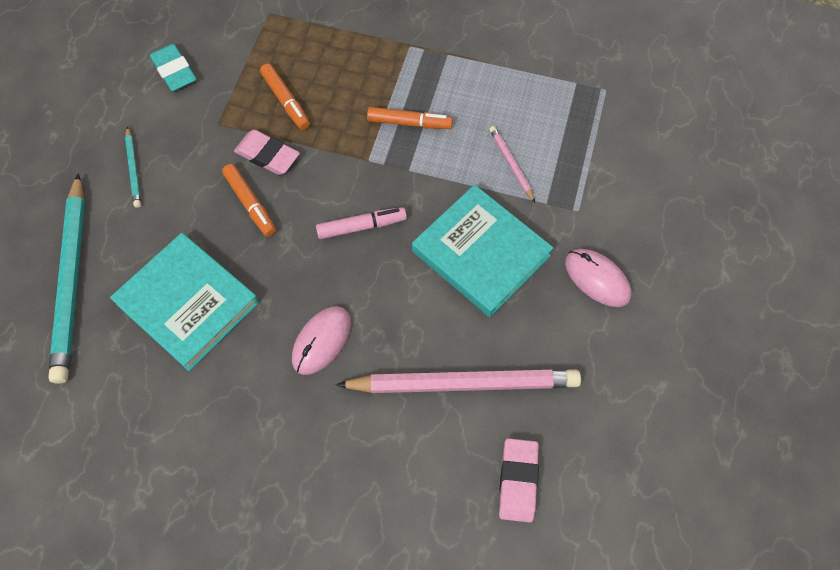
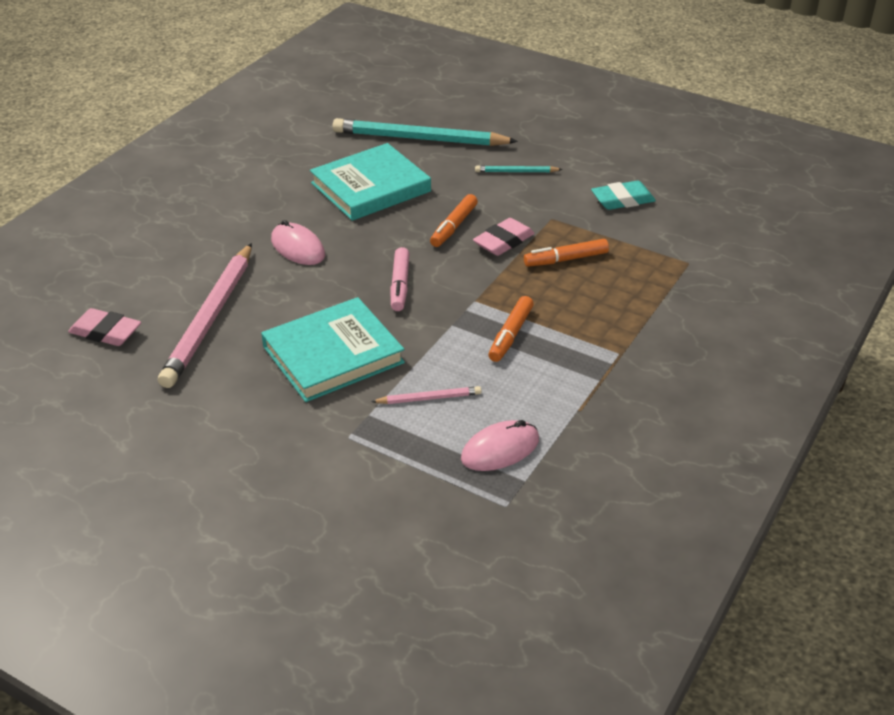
camera: 105 degrees right, 25 degrees down
orange marker [222,164,276,237] -> orange marker turned 45 degrees counterclockwise [430,194,478,247]
pink mouse [565,249,631,307] -> pink mouse moved to [461,420,539,471]

